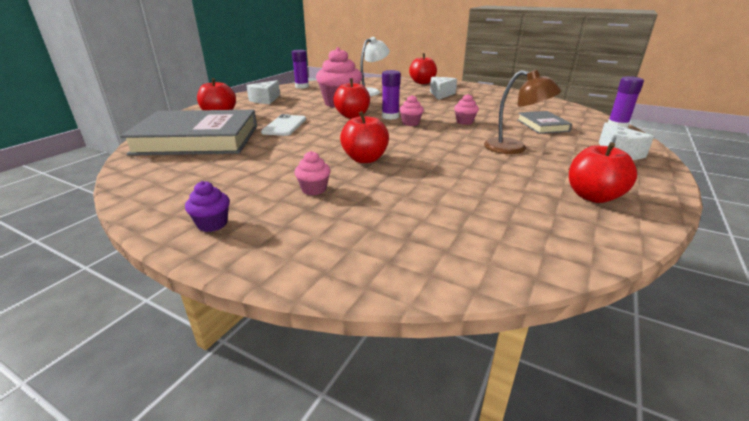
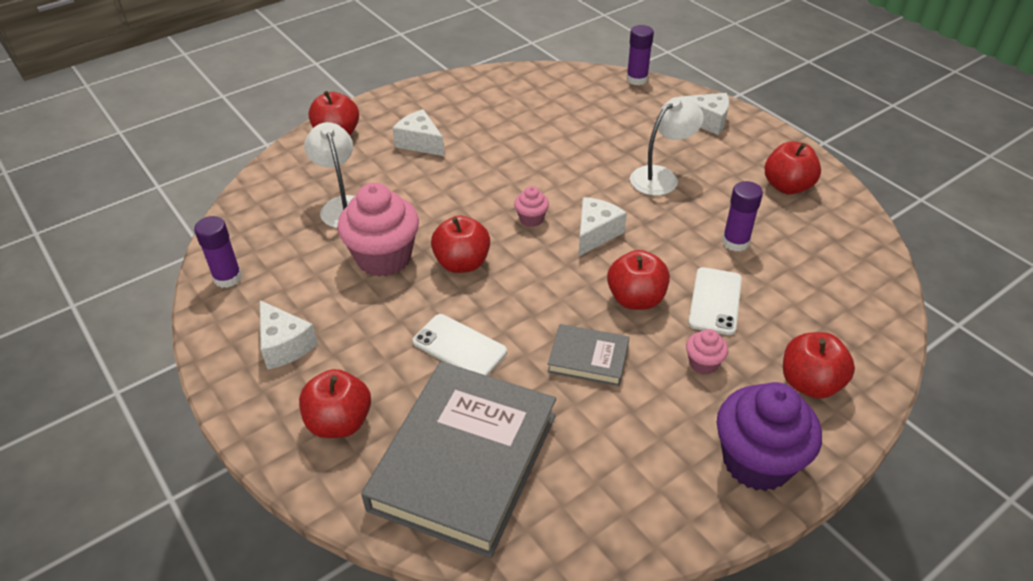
camera: 65 degrees left, 15 degrees up
purple cupcake [185,181,230,232] -> purple cupcake [716,382,822,491], size x2.17
purple glue stick [382,70,401,120] -> purple glue stick moved to [722,181,763,252]
pink cupcake [454,94,479,125] -> none
brown lamp [484,70,561,154] -> white lamp [630,97,704,196]
grey book [517,111,572,134] -> grey book moved to [547,324,629,386]
none -> white cheese [578,197,627,257]
none -> white phone [688,267,742,335]
none -> red apple [783,332,855,399]

